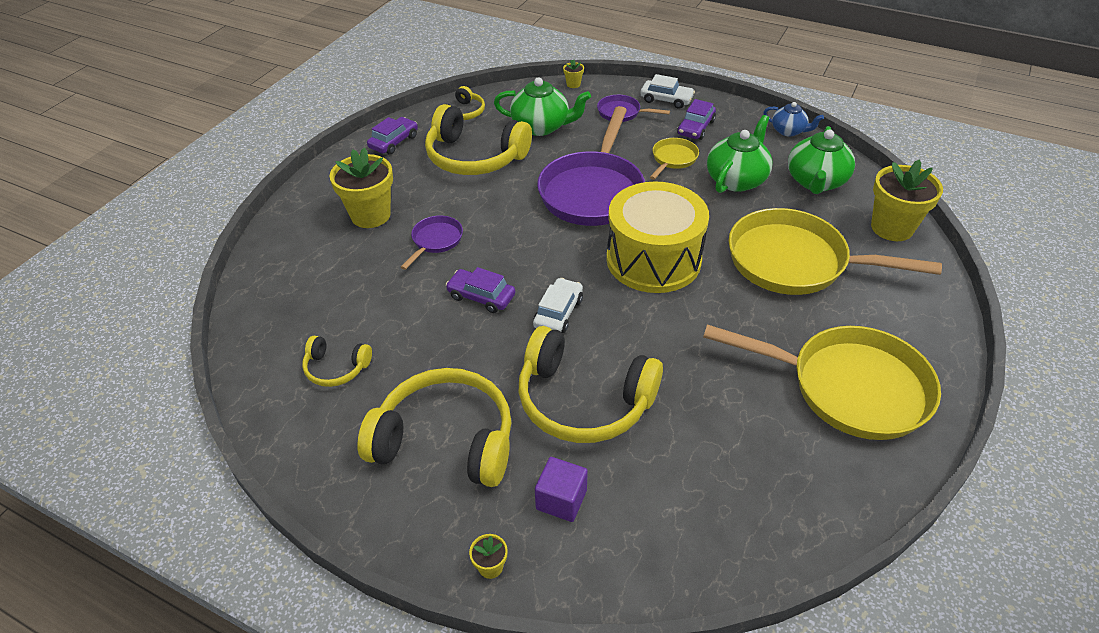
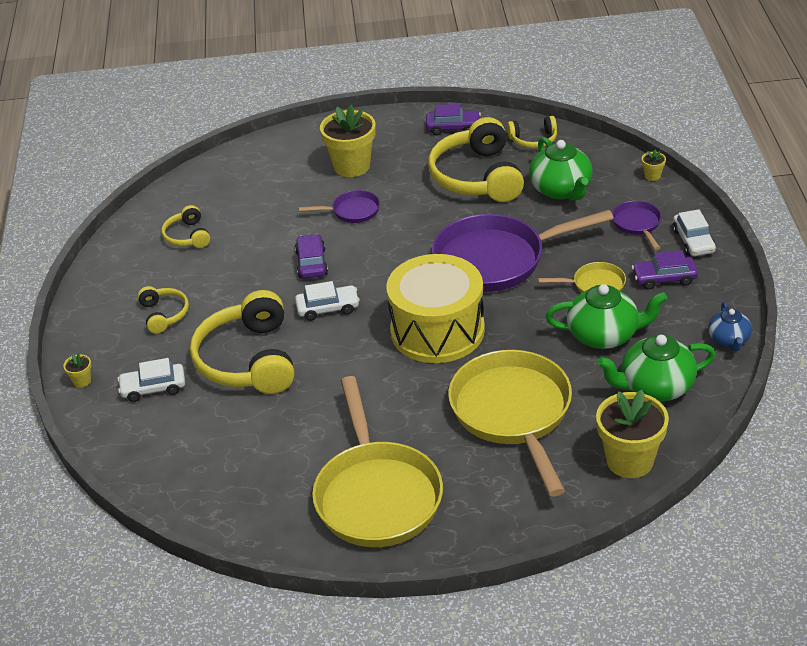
camera: 60 degrees right, 5 degrees down
yellow headphones [357,368,511,487] -> yellow headphones [138,286,189,334], size x0.49
purple cube [535,457,588,522] -> white car [117,358,185,402]

